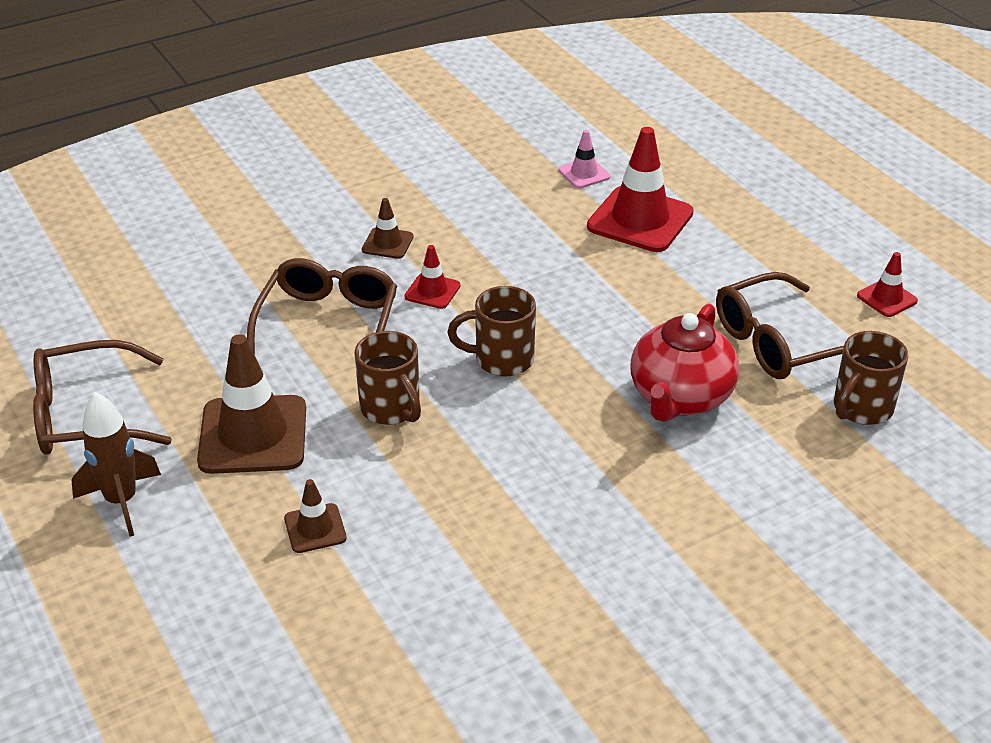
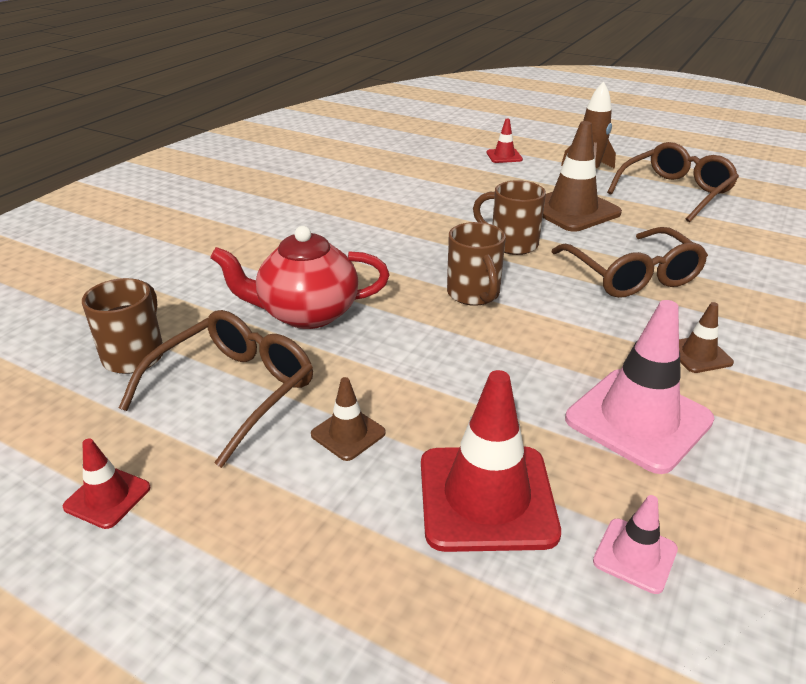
camera: 150 degrees right, 5 degrees down
brown traffic cone [284,479,347,553] -> brown traffic cone moved to [311,377,386,461]
red traffic cone [405,245,460,309] -> red traffic cone moved to [486,119,523,163]
brown mug [448,286,536,376] -> brown mug turned 105 degrees clockwise [447,222,506,306]
red teapot [631,303,739,422] -> red teapot turned 90 degrees counterclockwise [210,226,389,329]
none -> pink traffic cone [565,300,715,474]

